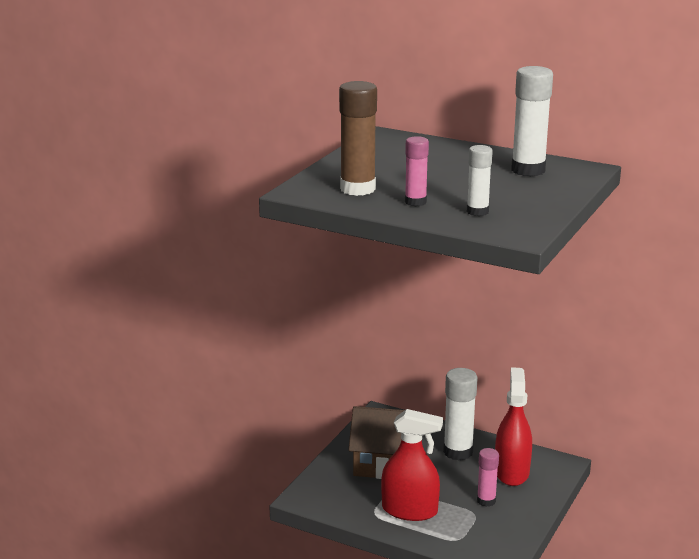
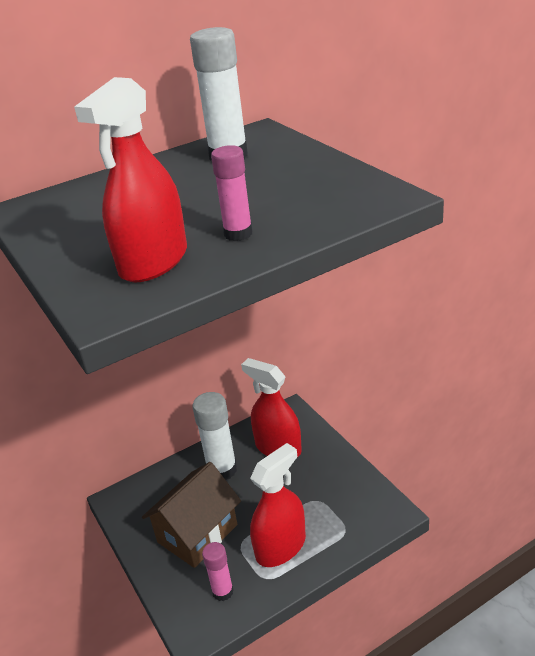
camera: 55 degrees left, 10 degrees up
brown glue stick [339,81,377,196] -> red spray bottle [74,77,187,282]
white glue stick [467,145,493,216] -> none
pink glue stick [477,448,499,507] -> pink glue stick moved to [202,542,234,601]

